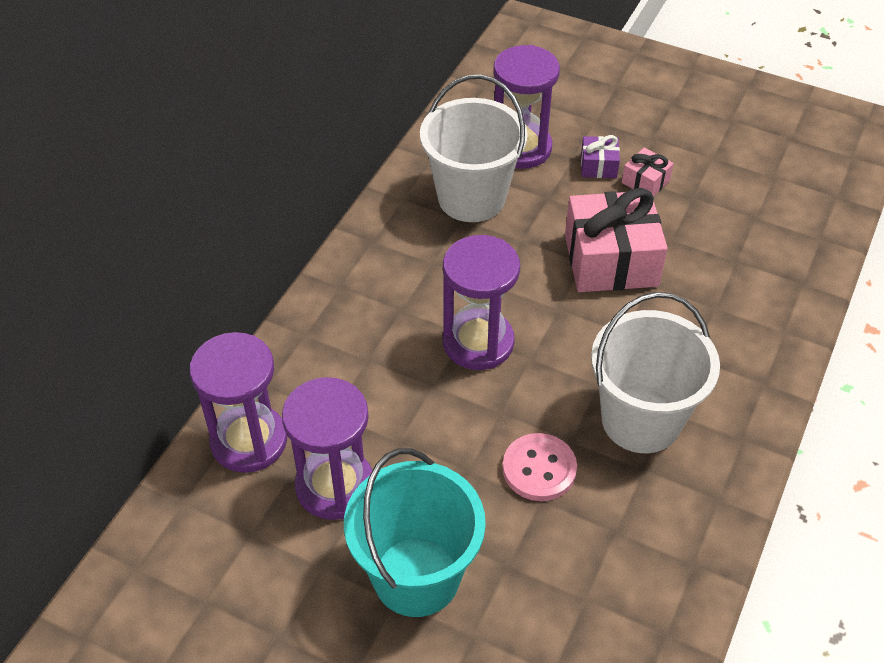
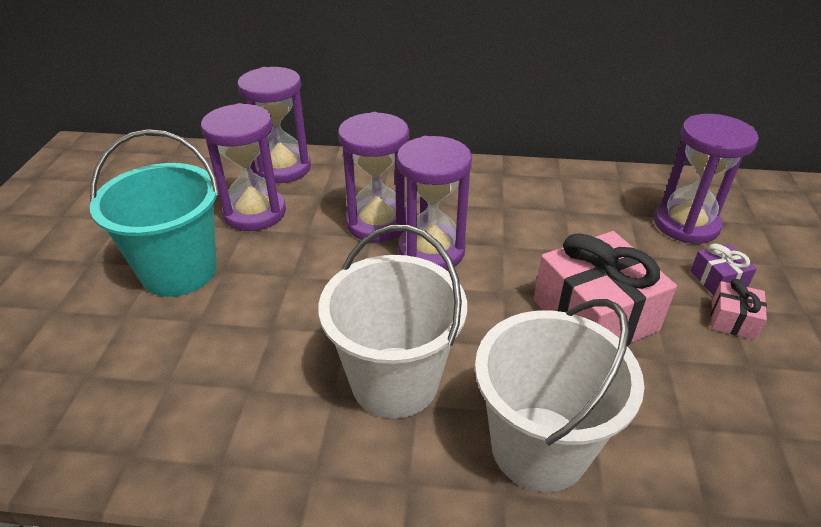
camera: 70 degrees right, 10 degrees down
white bucket [420,74,528,222] -> white bucket moved to [475,299,644,492]
pink button [503,433,577,501] -> none
none -> purple hourglass [338,112,409,242]

